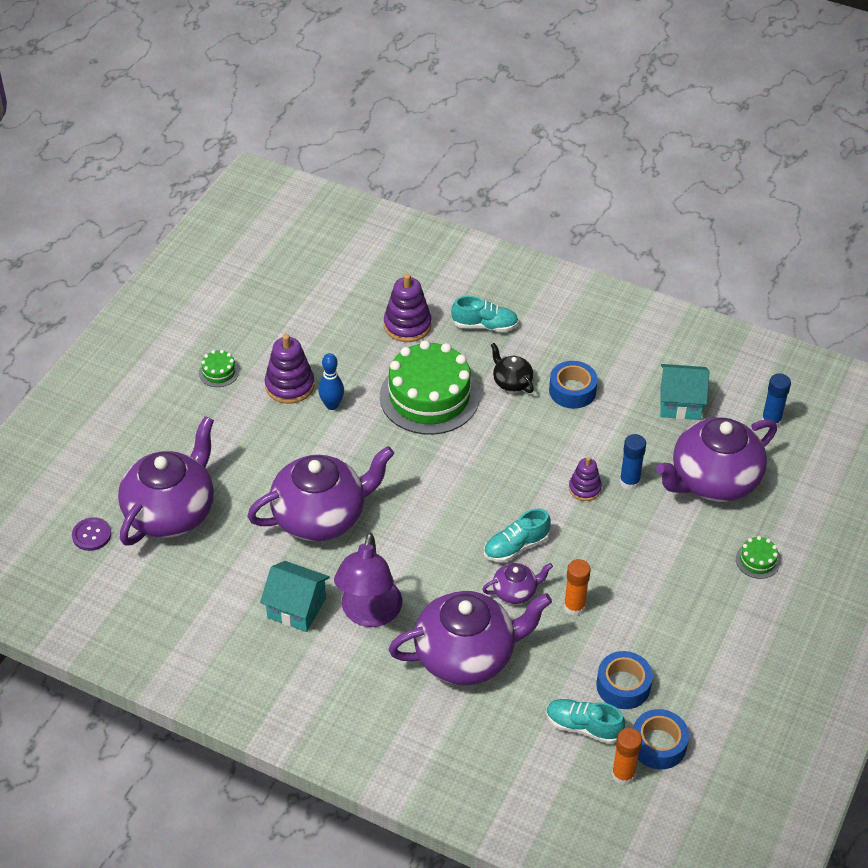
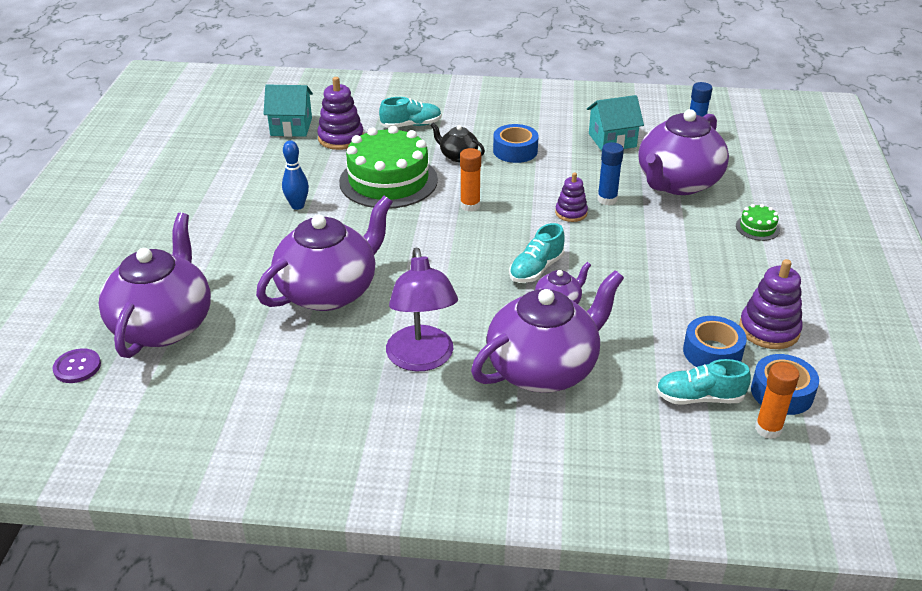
camera: 20 degrees left, 10 degrees down
green cake [199,350,239,387] -> none
turquoise house [260,561,330,632] -> turquoise house moved to [264,84,313,137]
purple stacking toy [265,334,314,404] -> purple stacking toy moved to [739,259,803,349]
orange glue stick [564,559,591,616] -> orange glue stick moved to [460,148,481,212]

